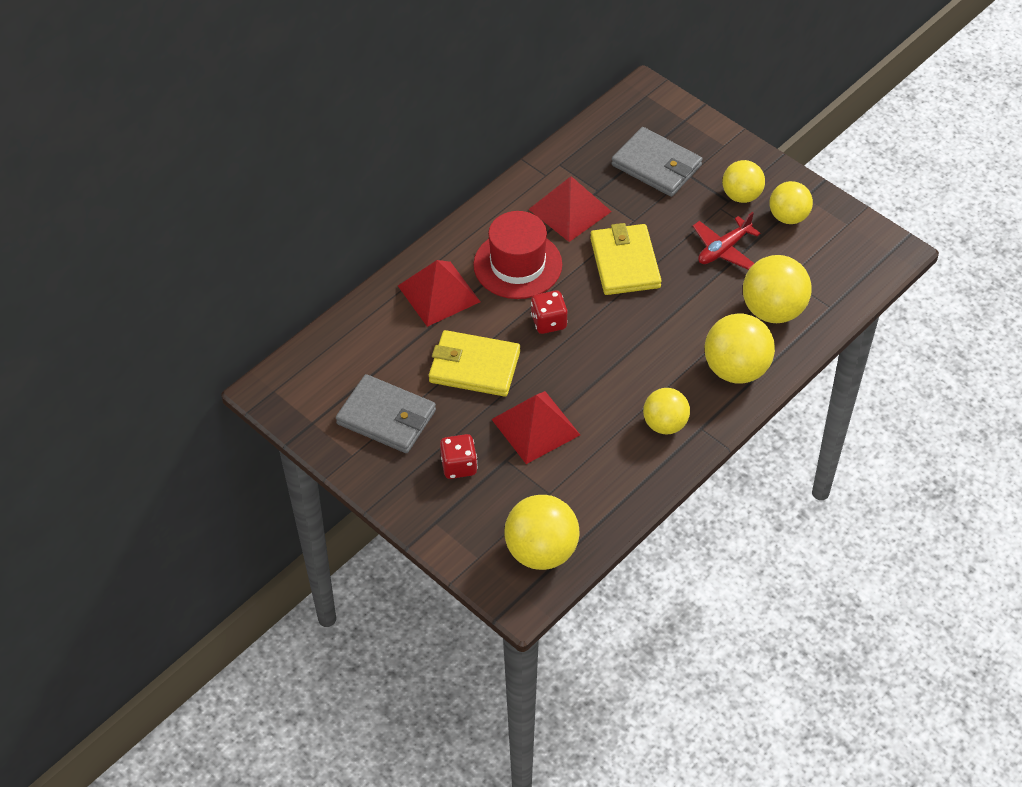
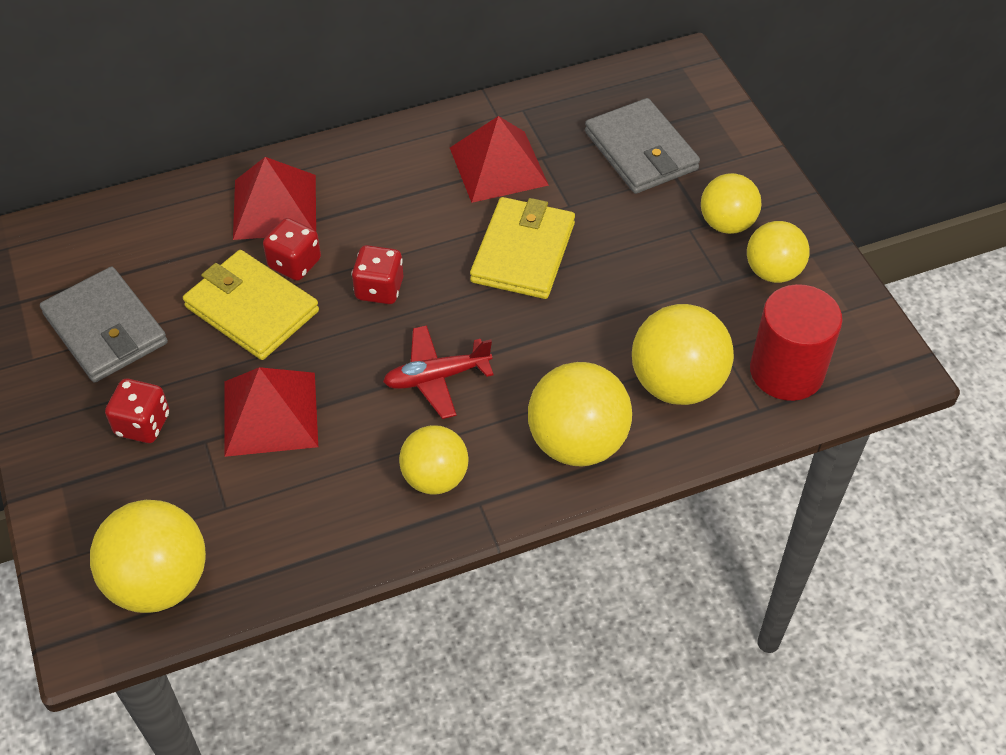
camera: 25 degrees right, 0 degrees up
red hat [473,211,562,299] -> none
red plane [693,212,760,270] -> red plane moved to [383,325,494,419]
none -> red dice [263,218,321,281]
none -> red cylinder [750,284,843,401]

